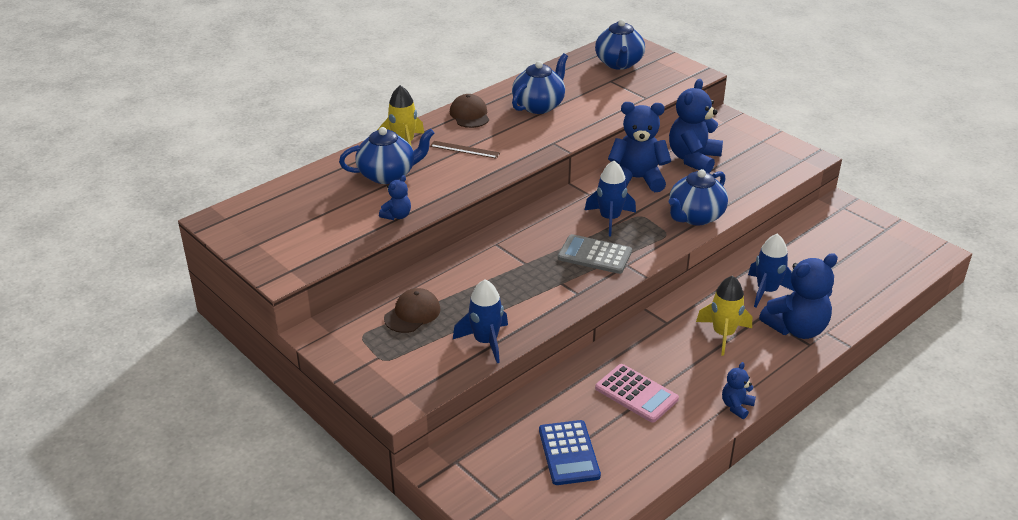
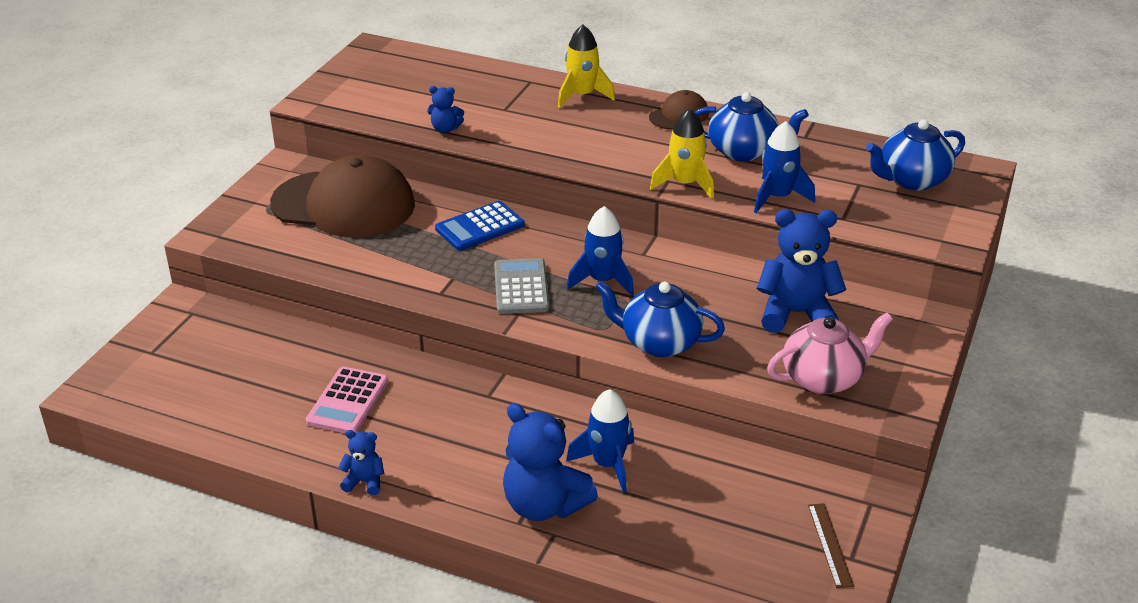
camera: 65 degrees right, 0 degrees up
blue teapot [339,127,435,184] -> none
brown cap [384,288,441,333] -> brown cap [270,155,415,238], size x2.17
brown ruler [430,141,500,159] -> brown ruler moved to [808,503,854,588]
blue rocket [453,280,508,363] -> blue rocket moved to [754,121,815,213]
blue calculator [539,420,601,485] -> blue calculator moved to [435,201,525,251]
blue teddy bear [608,102,671,192] -> none
yellow rocket [696,276,752,356] -> yellow rocket moved to [650,108,714,199]
none -> pink teapot [767,312,893,394]

